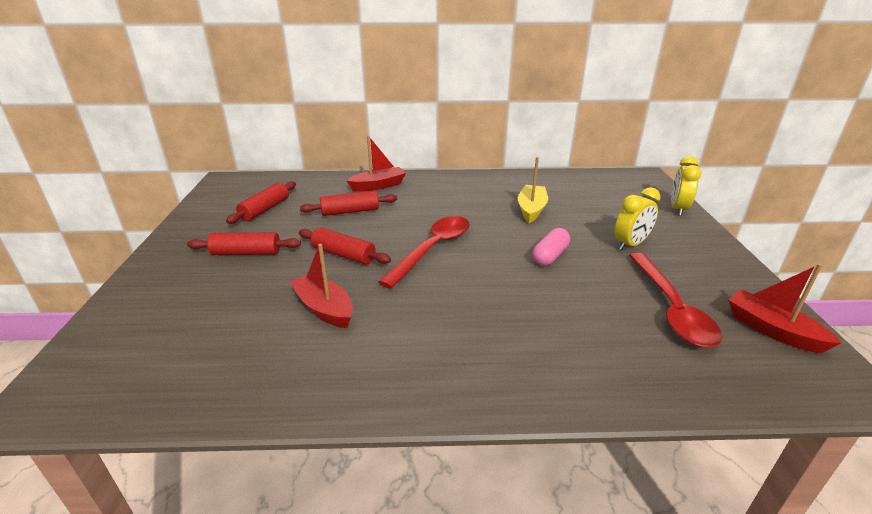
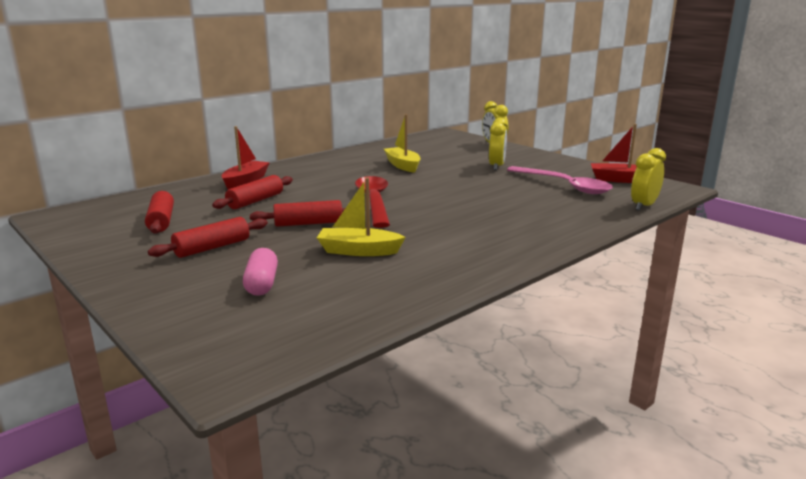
camera: 40 degrees left, 10 degrees down
red boat [290,244,353,328] -> yellow boat [317,178,405,256]
pink capsule [532,228,570,266] -> pink capsule moved to [243,248,278,296]
red spoon [629,253,722,348] -> pink spoon [507,166,613,194]
none -> yellow clock [631,148,666,211]

